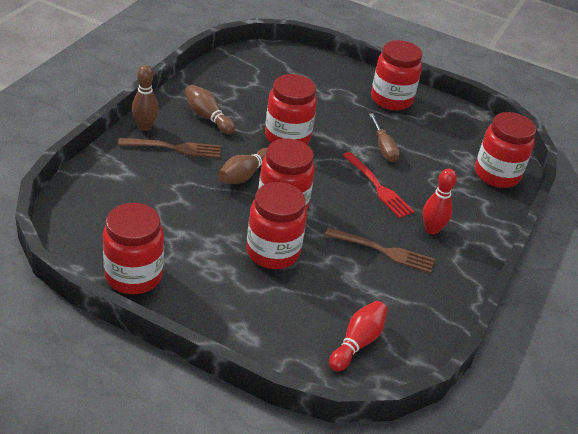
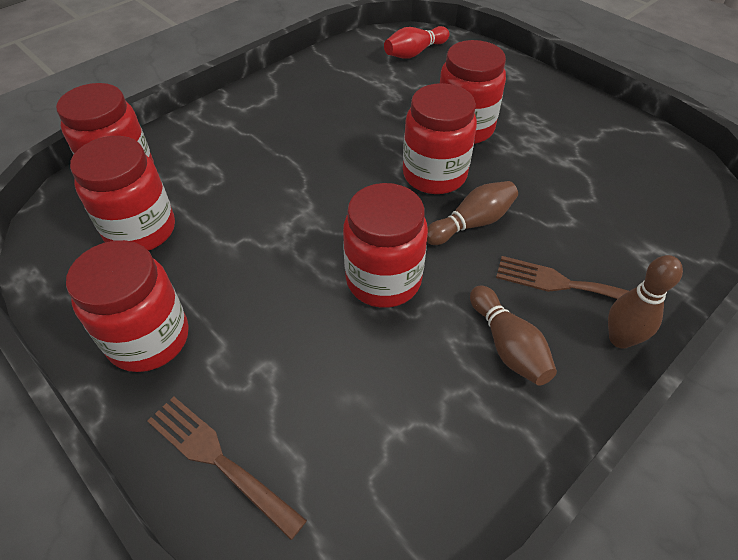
camera: 155 degrees left, 10 degrees up
red jar [103,203,164,294] -> red jar moved to [70,136,175,251]
brown fork [325,228,435,273] -> brown fork moved to [147,397,307,540]
red fork [342,152,414,218] -> none
brown screwdriver [369,113,400,162] -> none
red bowling pin [423,168,457,234] -> none

